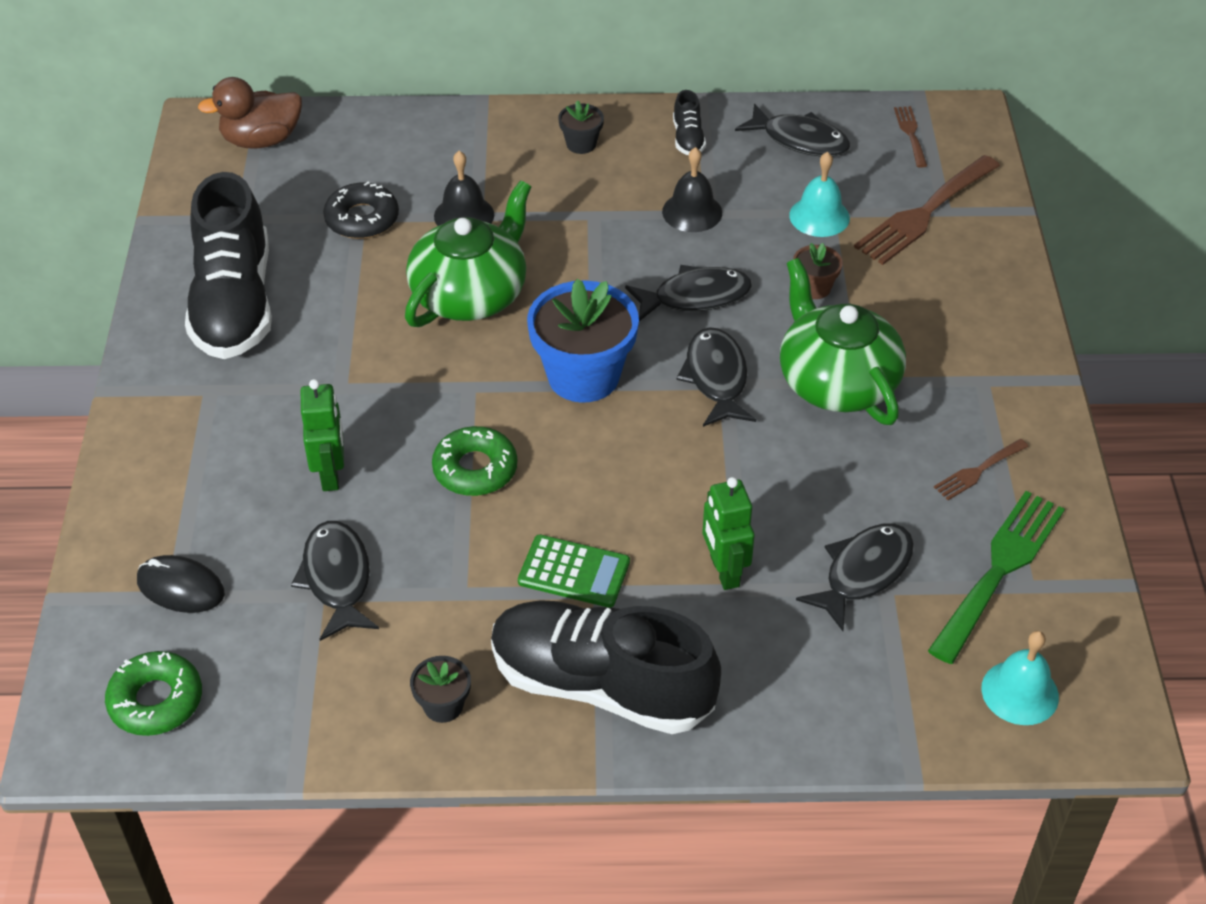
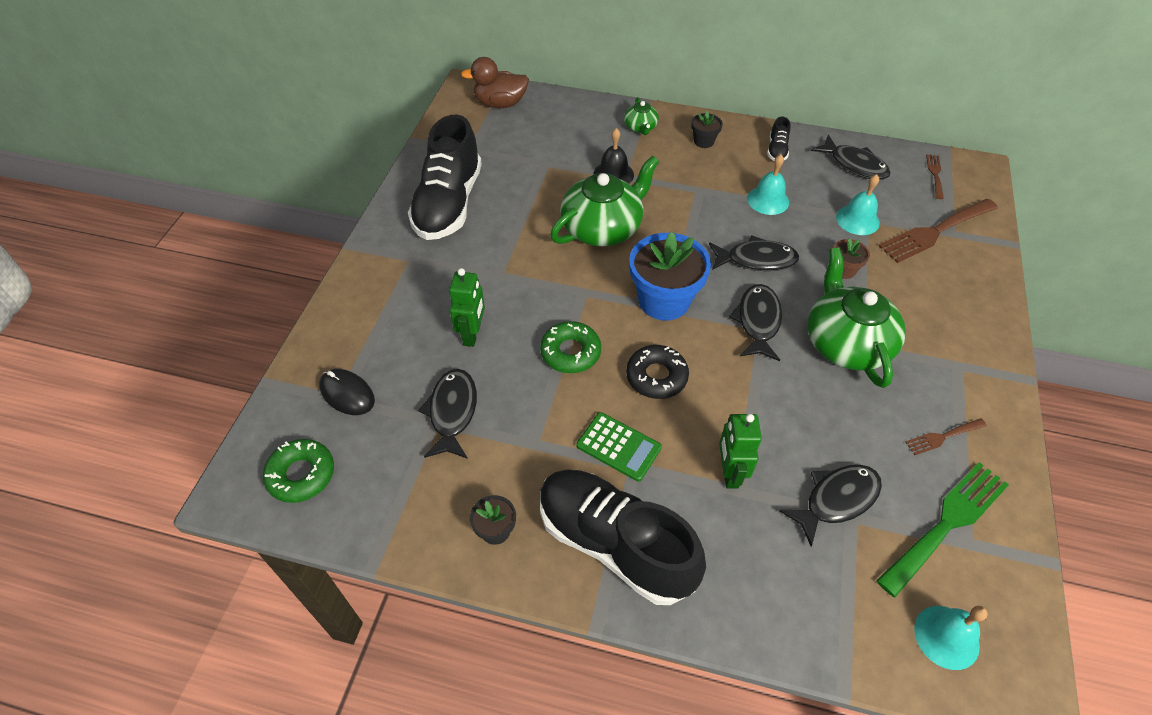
camera: 15 degrees right, 5 degrees up
black donut [323,181,399,239] -> black donut moved to [626,345,689,399]
black bell [662,147,722,232] -> turquoise bell [747,154,789,215]
none -> green teapot [624,97,659,135]

